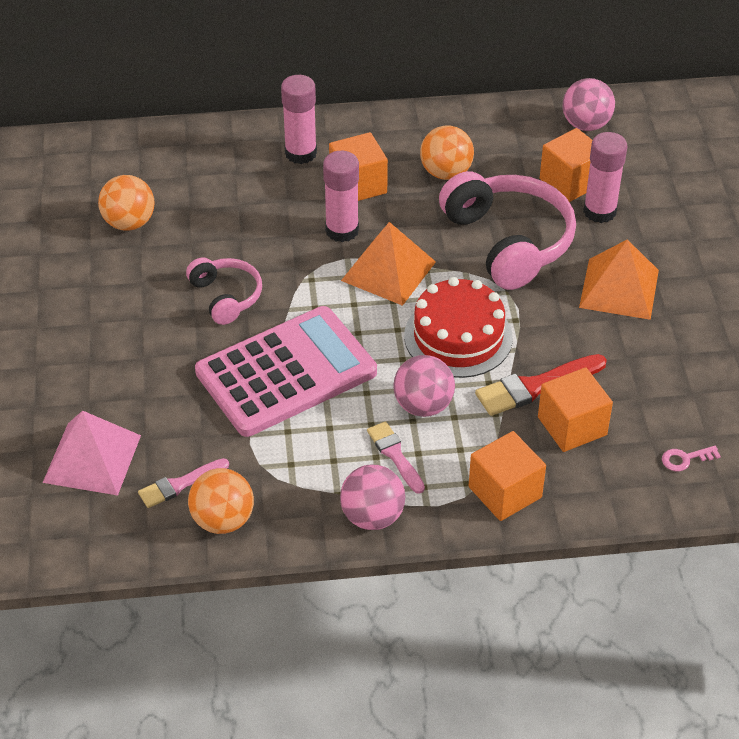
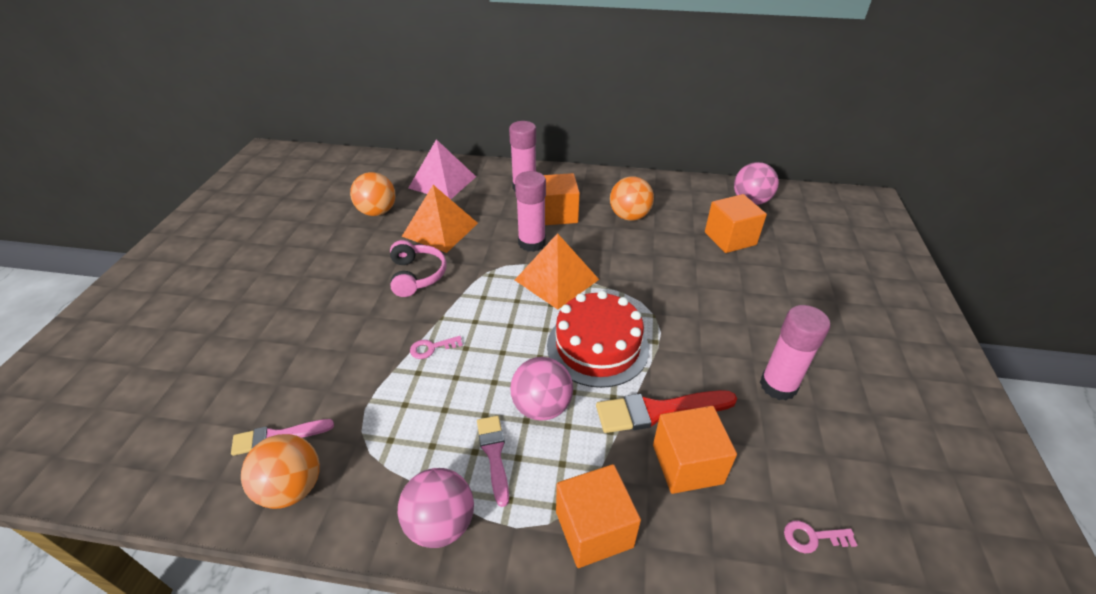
camera: 15 degrees right, 5 degrees down
pink pyramid [43,410,141,495] -> pink pyramid moved to [409,139,476,199]
pink calculator [195,306,377,437] -> pink key [410,336,463,359]
pink headphones [439,171,576,290] -> none
orange pyramid [579,239,659,320] -> orange pyramid moved to [402,185,478,253]
pink glue stick [583,132,627,223] -> pink glue stick moved to [760,305,830,400]

